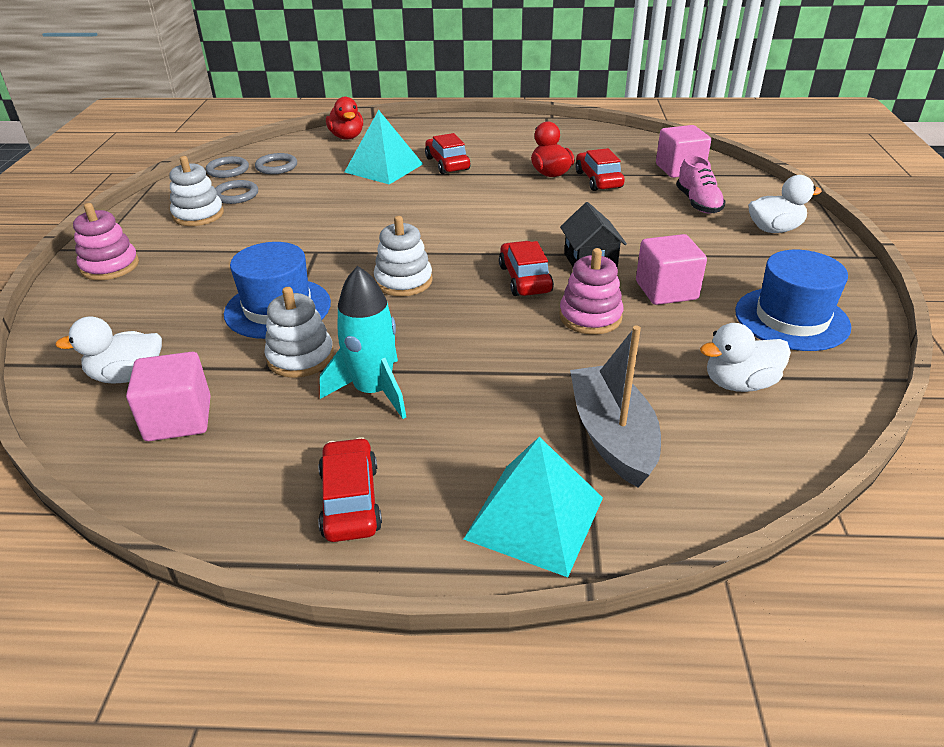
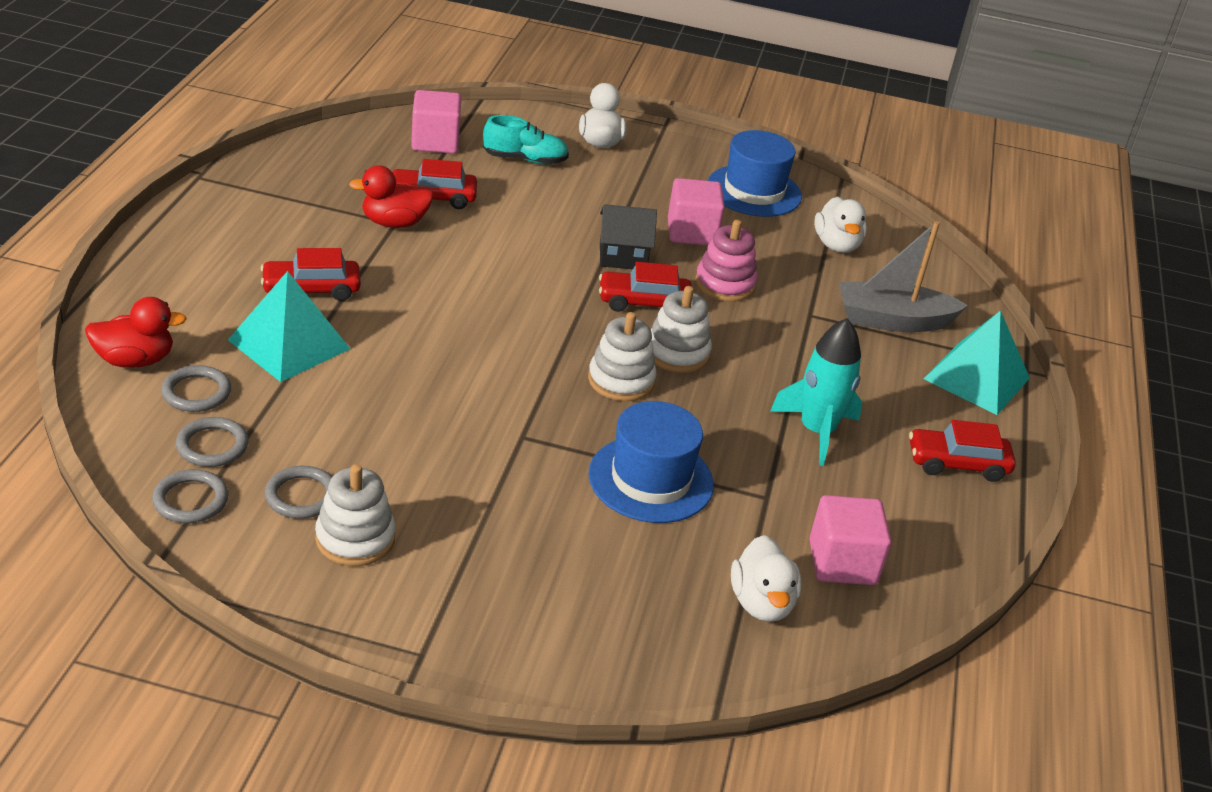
camera: 85 degrees left, 0 degrees up
pink stacking toy [73,203,139,280] -> none
white stacking toy [264,287,334,378] -> white stacking toy moved to [651,286,712,373]
pink shoe [676,155,726,213] -> turquoise shoe [483,115,569,165]
none -> grey ring [161,365,231,412]

